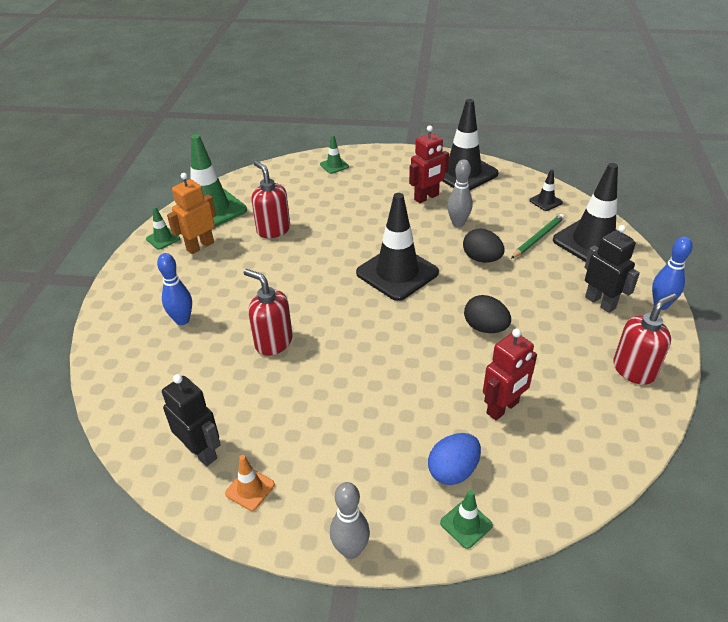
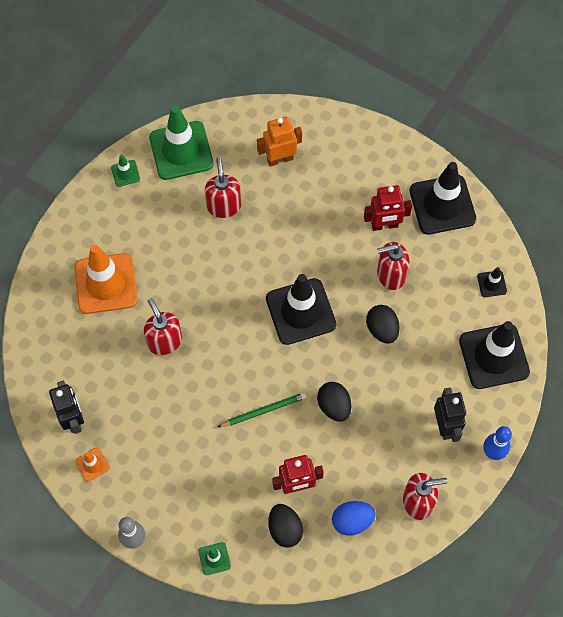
camera: 25 degrees right, 25 degrees up
blue bowling pin [157,253,192,325] -> orange traffic cone [74,245,138,314]
orange robot [167,173,216,254] -> orange robot moved to [257,117,302,167]
green traffic cone [320,135,349,174] -> none
blue egg [428,433,481,485] -> blue egg moved to [332,501,376,536]
grey bowling pin [447,159,473,227] -> red soap dispenser [377,242,409,290]
green pencil [511,214,565,259] -> green pencil moved to [218,392,307,427]
none -> black egg [268,504,303,548]

